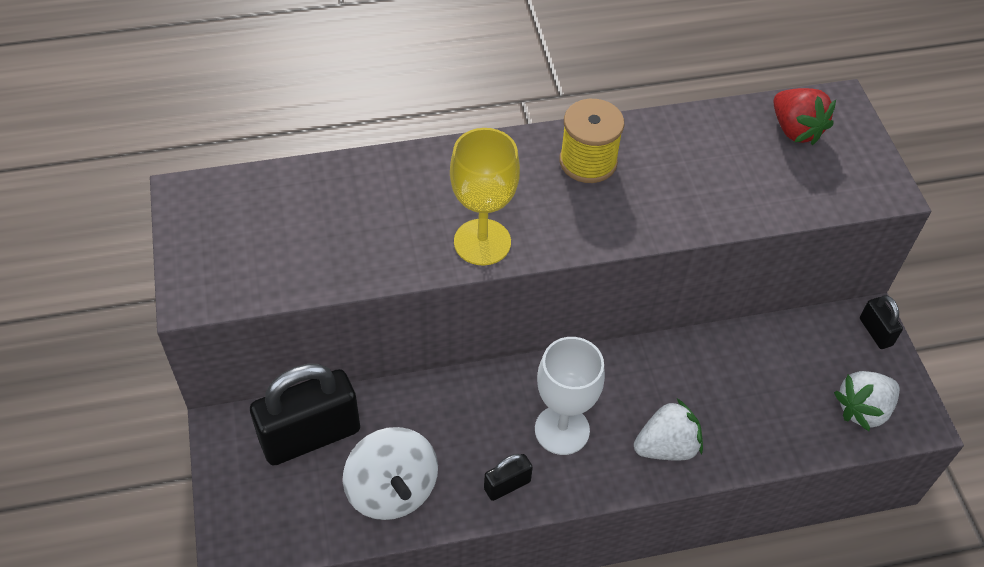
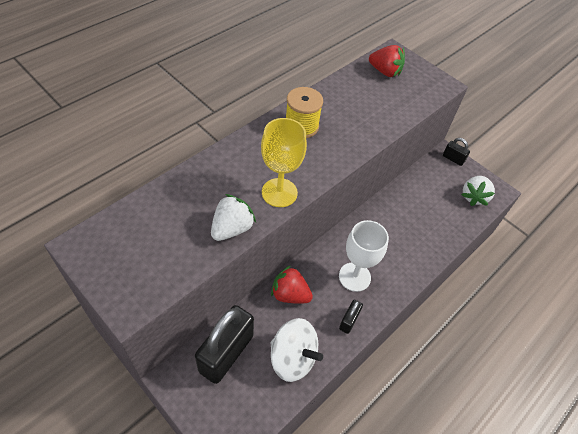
camera: 35 degrees left, 0 degrees up
white strawberry [634,399,703,460] -> white strawberry moved to [211,194,256,241]
none -> red strawberry [271,265,313,304]

